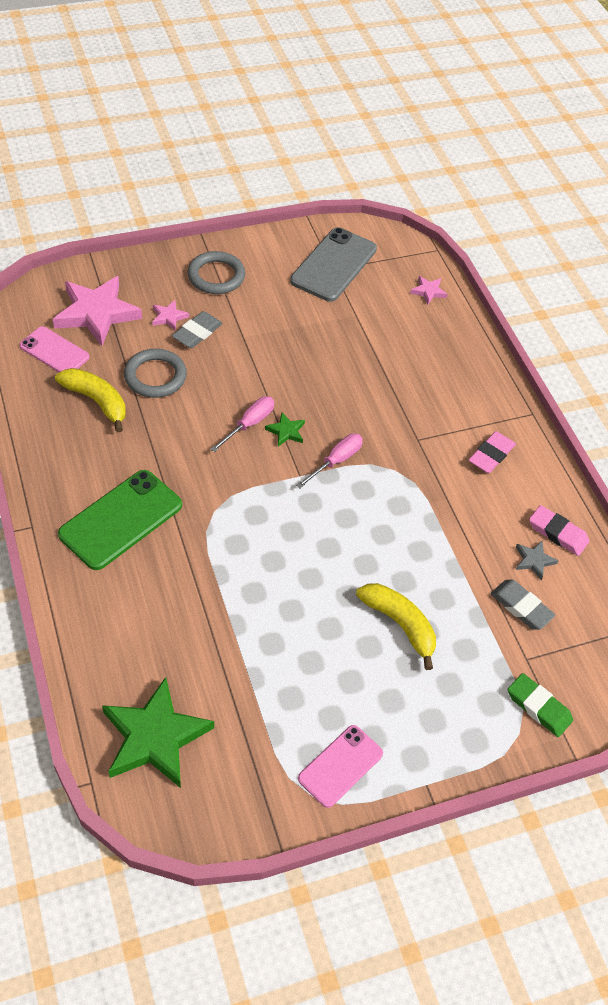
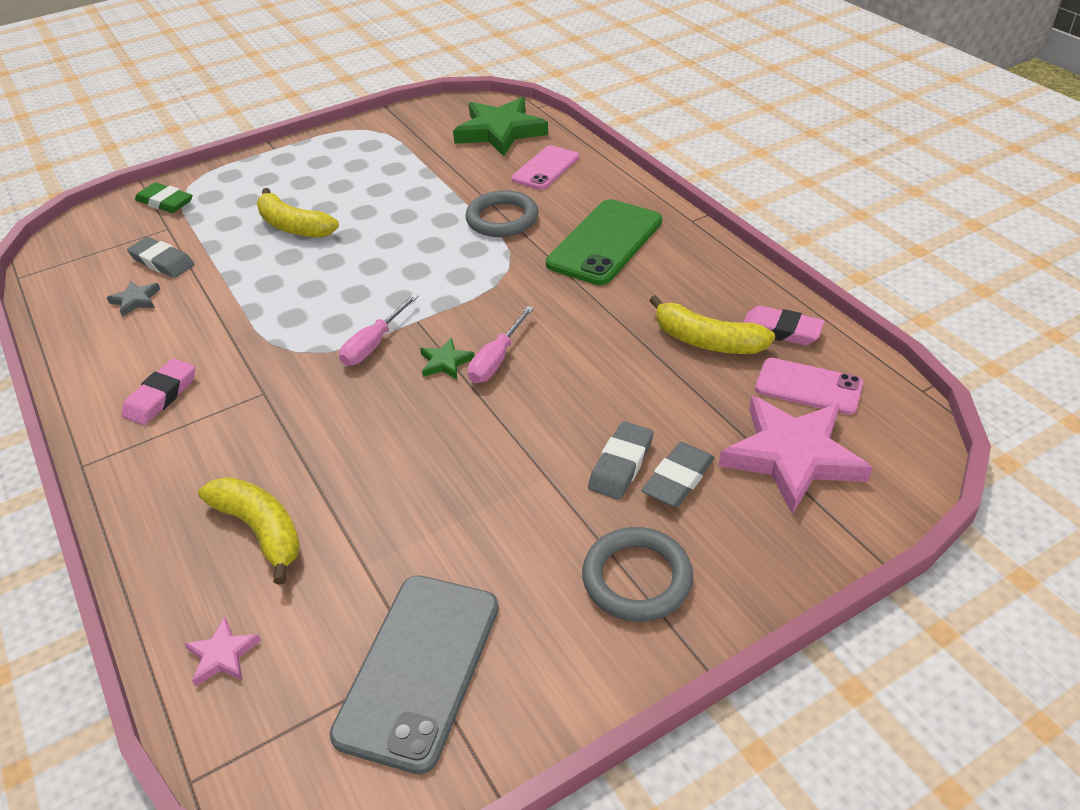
camera: 175 degrees right, 10 degrees down
grey ring [124,349,187,398] -> grey ring moved to [465,190,539,237]
pink star [152,300,189,330] -> grey eraser [641,442,715,507]
pink phone [298,725,383,808] -> pink phone moved to [511,145,579,190]
pink eraser [529,505,589,556] -> pink eraser moved to [743,306,825,345]
none -> yellow banana [198,477,300,585]

